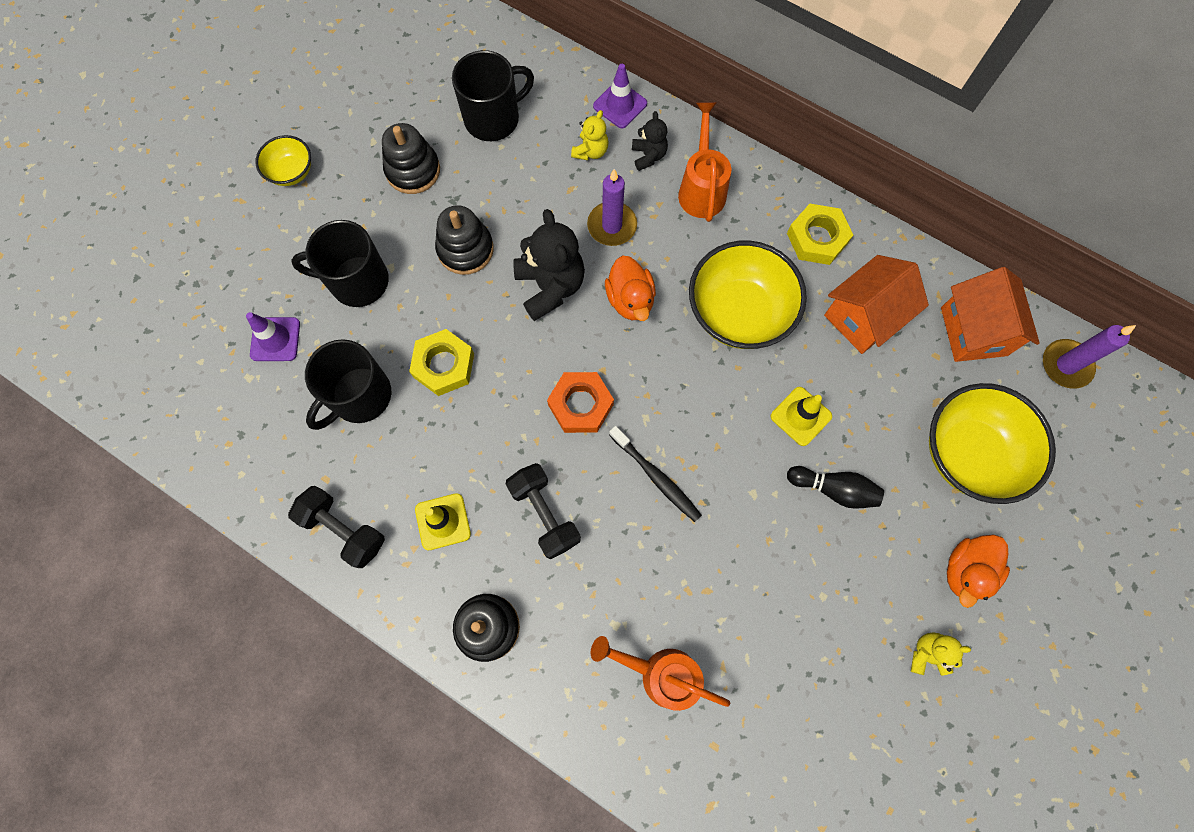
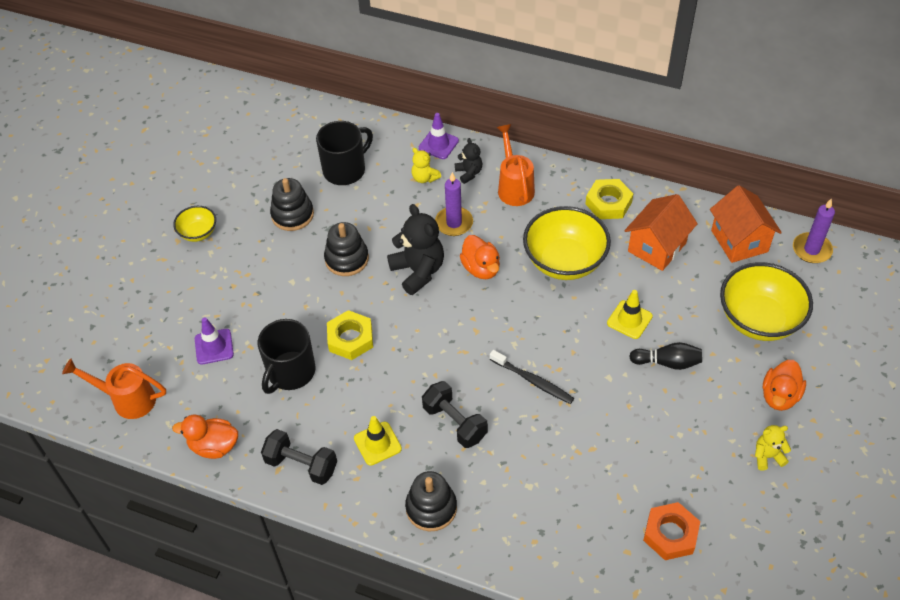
camera: 10 degrees left, 20 degrees down
black mug [291,220,389,307] -> none
orange nut [547,372,614,433] -> orange nut moved to [643,502,700,560]
yellow teddy bear [571,110,608,160] -> yellow teddy bear turned 120 degrees clockwise [412,148,441,183]
orange watering can [591,636,730,711] -> orange watering can moved to [62,359,166,419]
none -> orange duck [172,415,238,459]

